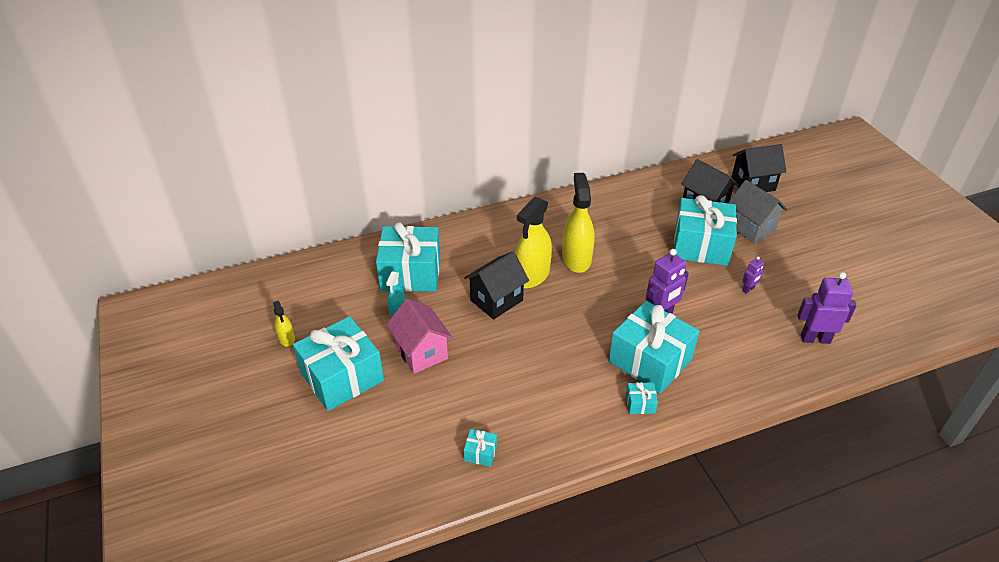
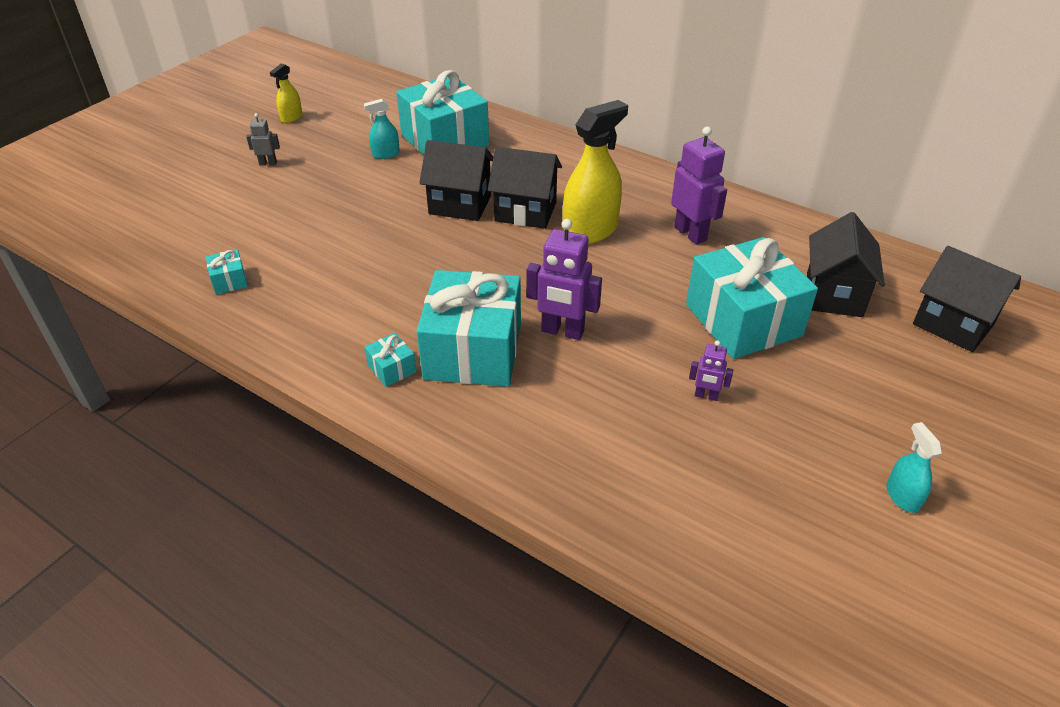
camera: 55 degrees right, 0 degrees up
turquoise gift [293,316,384,411] -> grey robot [246,113,280,166]
pink house [386,298,453,374] -> none
yellow spray bottle [515,196,552,289] -> black house [488,147,562,229]
grey house [728,180,787,244] -> none
purple robot [797,272,857,344] -> purple robot moved to [671,127,727,245]
none -> turquoise spray bottle [887,422,942,513]

